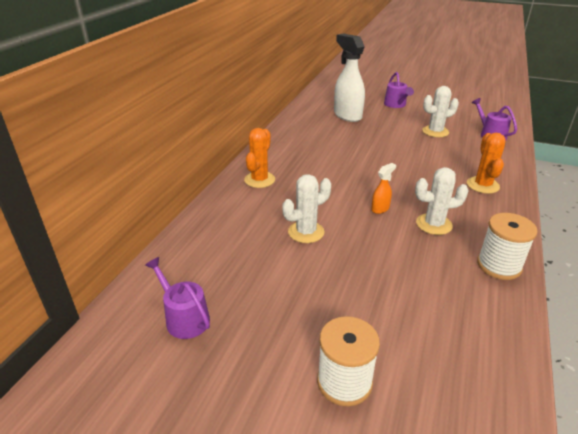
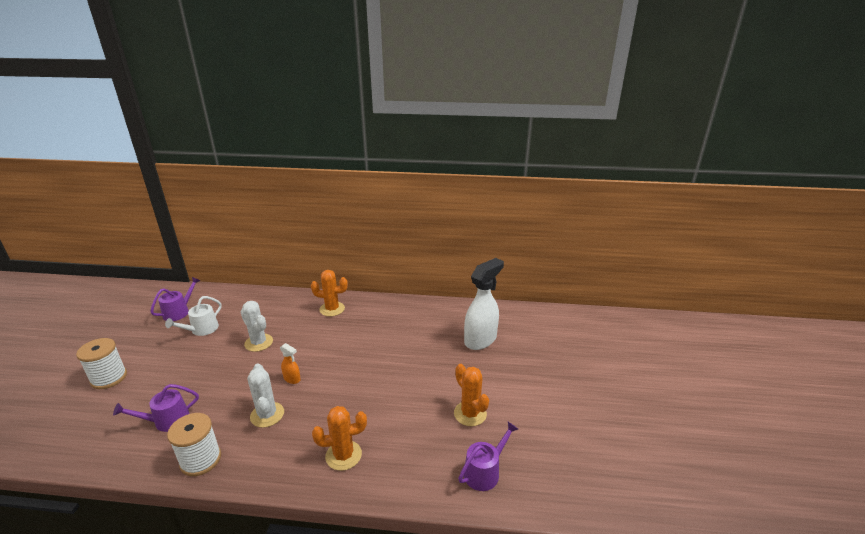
camera: 75 degrees right, 5 degrees down
purple watering can [384,72,414,108] -> purple watering can moved to [113,384,199,432]
white cactus [422,86,459,137] -> orange cactus [454,364,489,426]
none -> white watering can [165,296,222,336]

